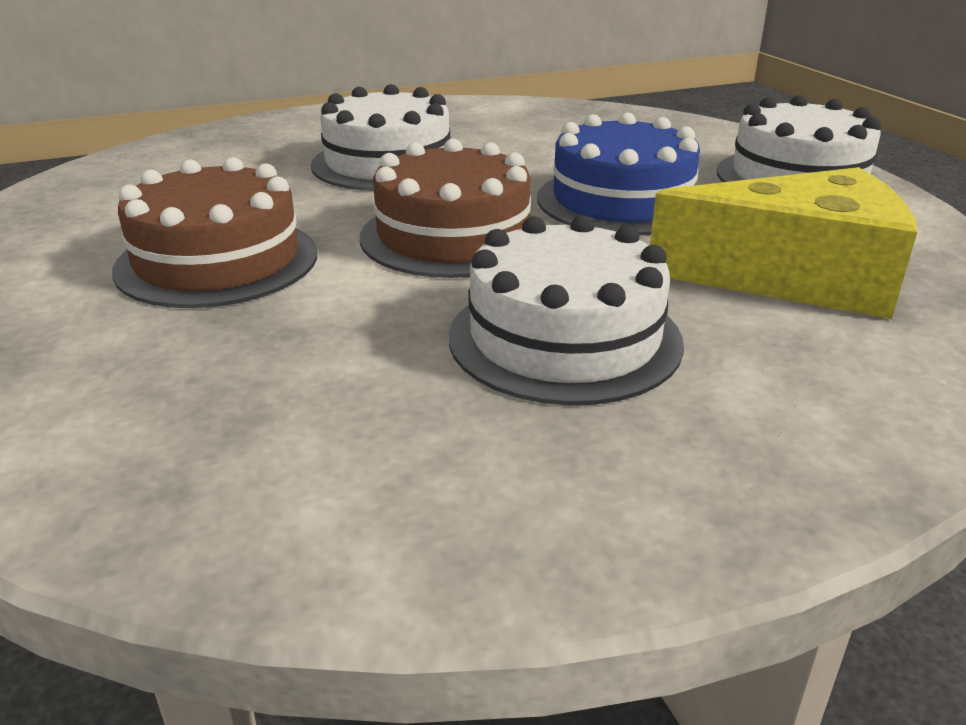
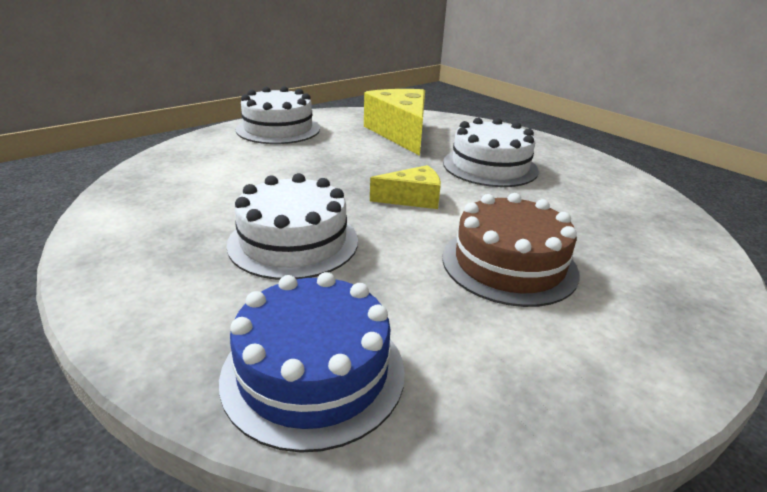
camera: 110 degrees left, 0 degrees up
brown cake [360,139,533,278] -> yellow cheese [370,165,441,209]
blue cake [537,113,700,236] -> blue cake moved to [219,272,405,453]

